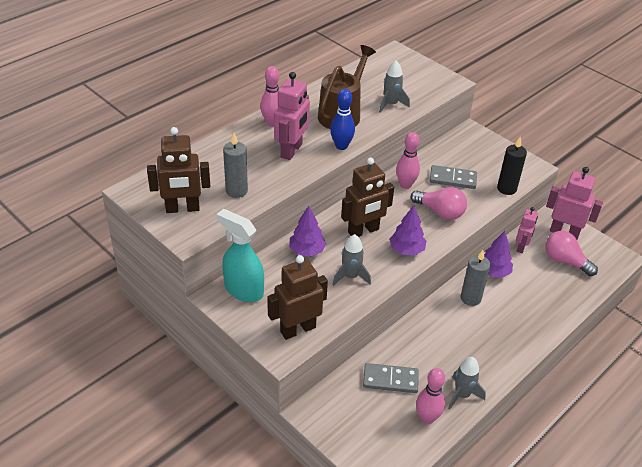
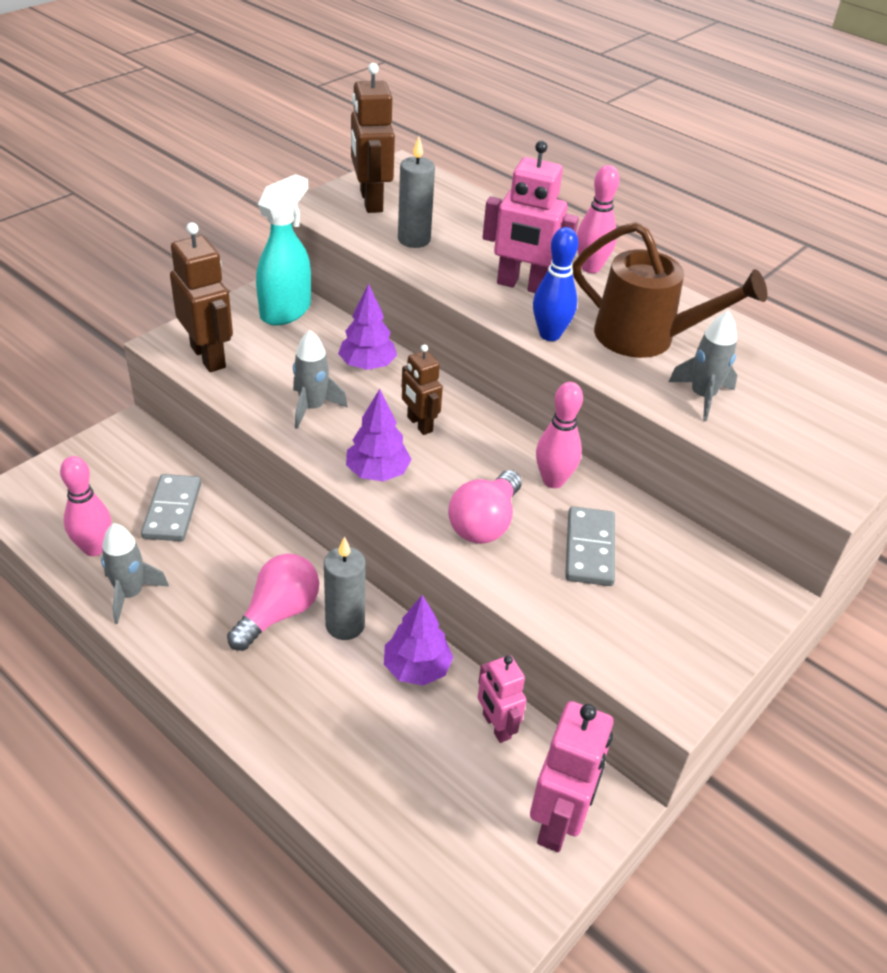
camera: 85 degrees right, 0 degrees up
brown robot [341,158,394,237] -> brown robot [402,344,443,435], size x0.62
black candle [497,136,527,195] -> none
pink robot [516,207,538,253] -> pink robot turned 45 degrees clockwise [478,655,527,743]
pink light bulb [545,231,598,276] -> pink light bulb moved to [227,554,319,651]

